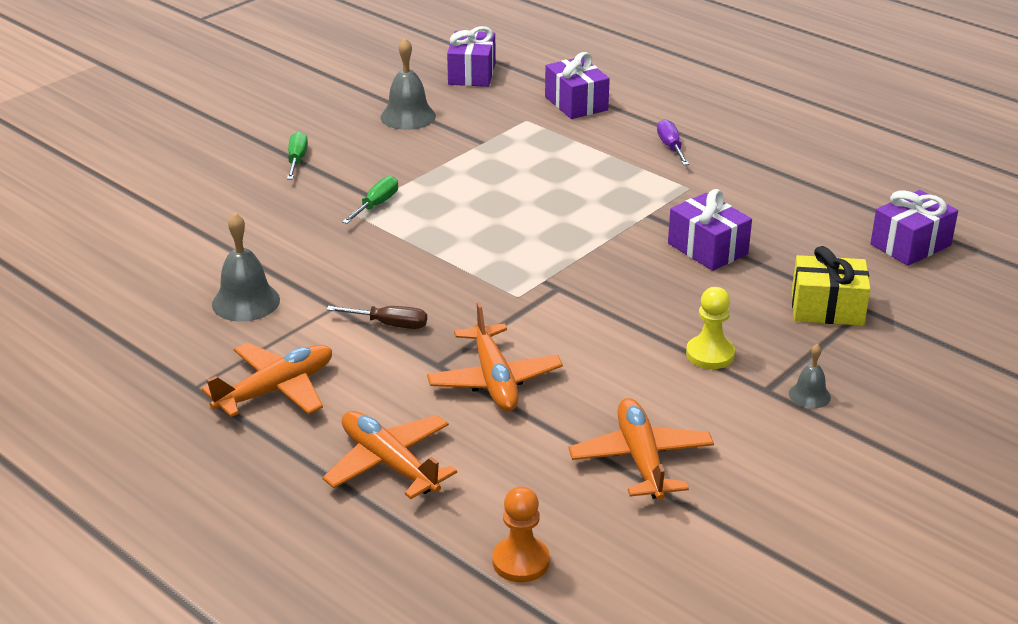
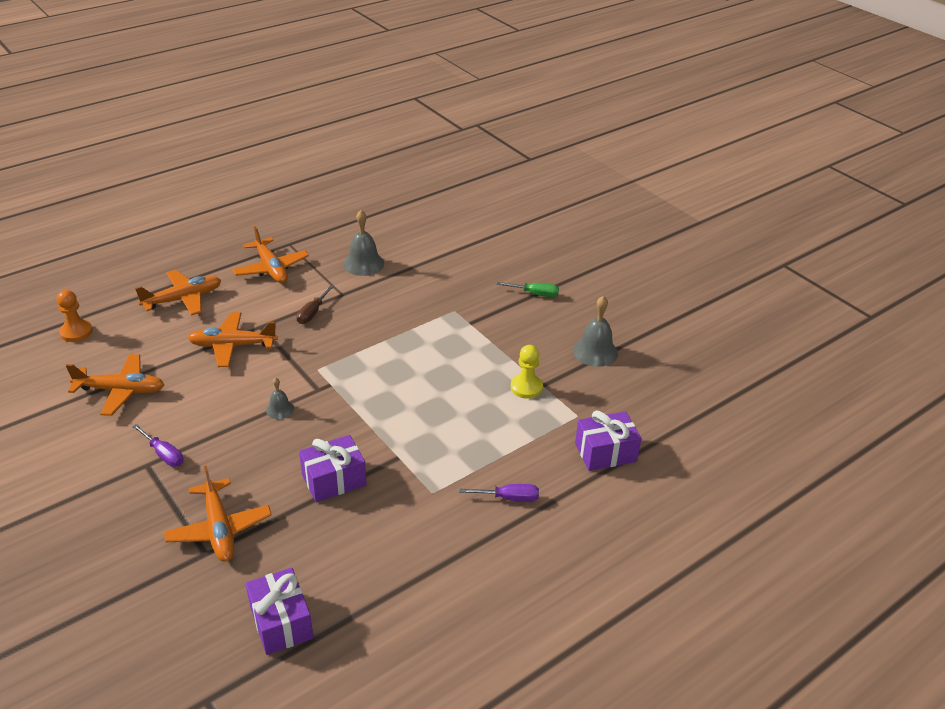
camera: 100 degrees right, 5 degrees up
green screwdriver [342,176,398,224] -> none
purple gift [447,26,495,87] -> none
yellow pawn [686,287,735,369] -> yellow pawn moved to [511,345,543,399]
grey bell [789,344,831,409] -> grey bell moved to [266,378,294,419]
yellow gift [792,246,870,326] -> orange plane [164,466,272,562]
none -> purple screwdriver [132,424,184,467]

